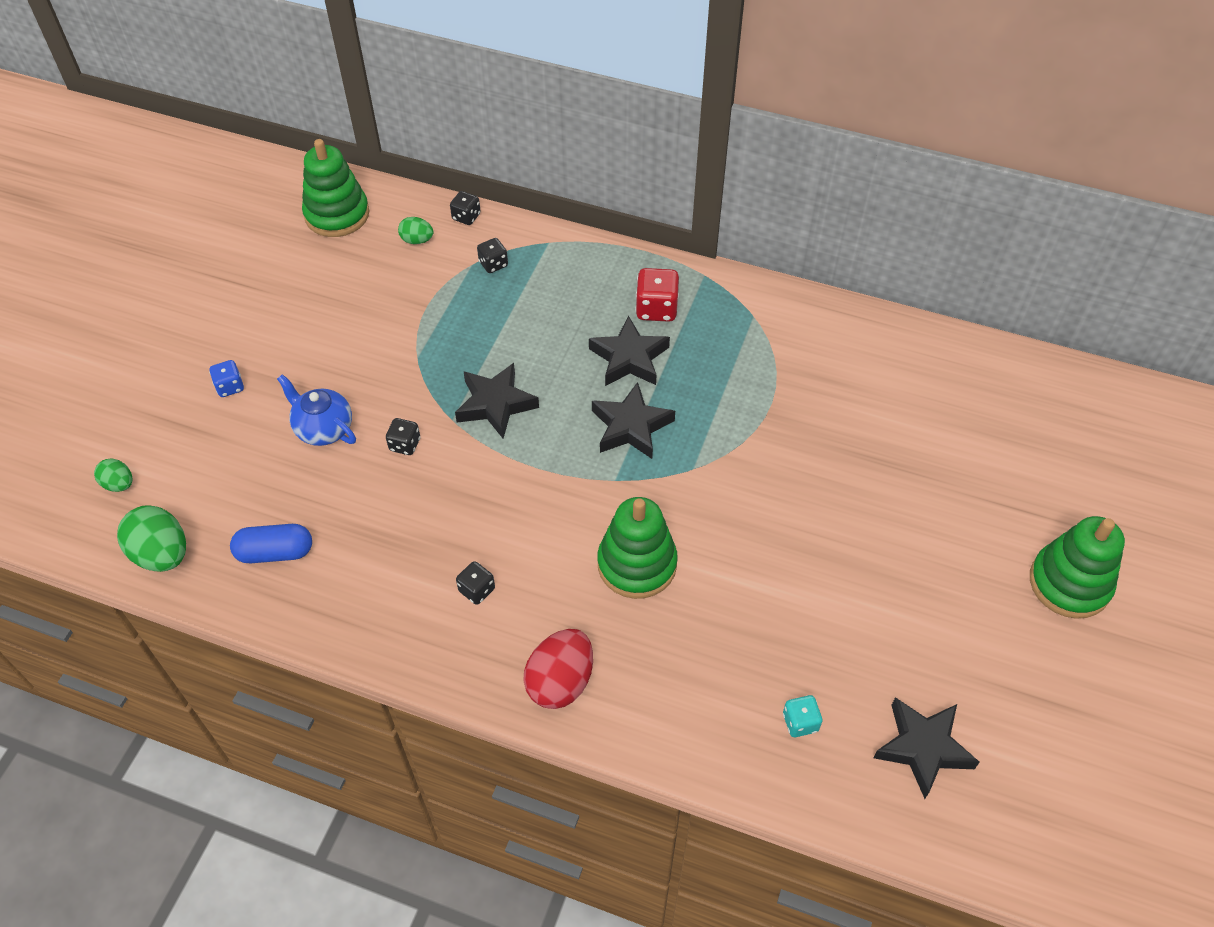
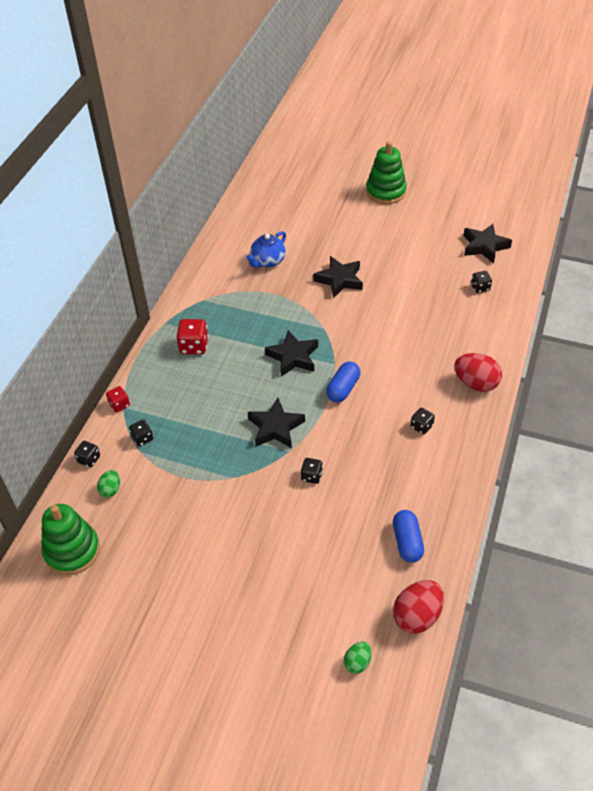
camera: 90 degrees left, 5 degrees down
green egg [117,505,186,572] -> red egg [393,580,444,633]
blue dice [209,360,244,397] -> none
blue teapot [277,374,356,446] -> blue teapot moved to [246,231,286,268]
black star [589,316,670,386] -> black star moved to [313,256,363,298]
green stacking toy [597,497,678,599] -> none
turquoise dice [783,695,822,737] -> black dice [471,271,492,293]
none -> red dice [106,386,130,412]
none -> blue capsule [326,362,361,402]

